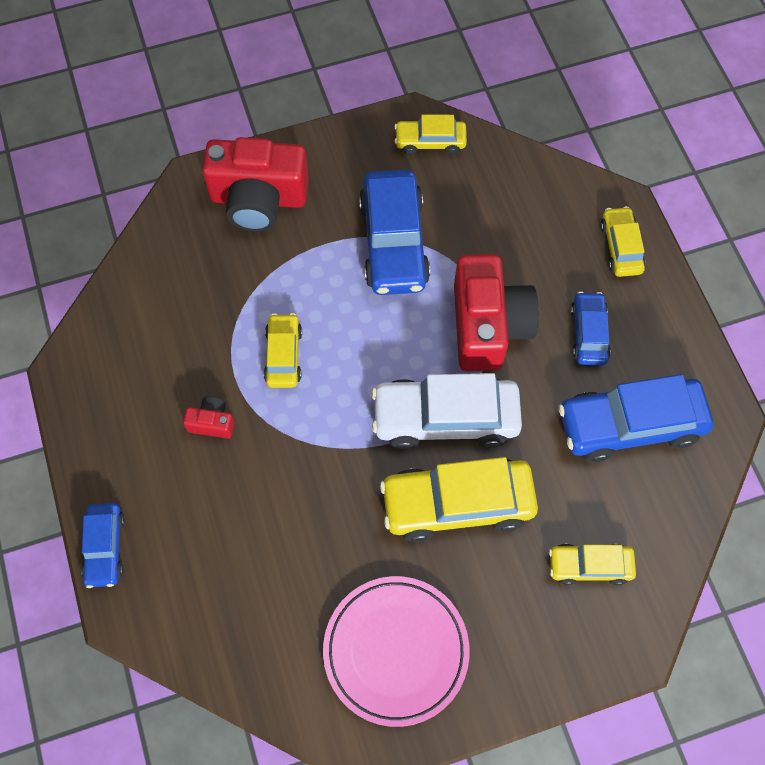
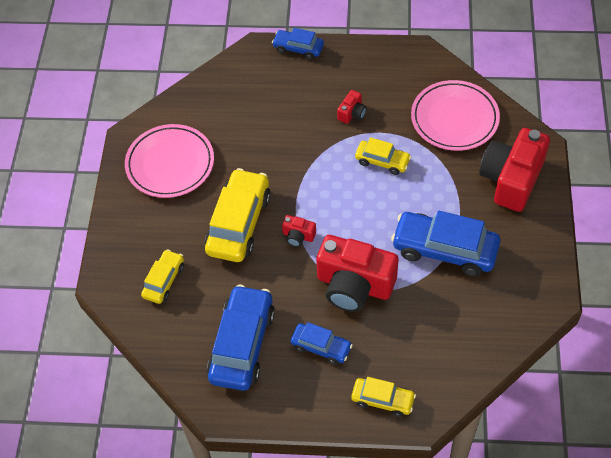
camera: 115 degrees right, 10 degrees down
white car [372,373,522,449] -> red camera [282,215,316,247]
yellow car [394,115,467,155] -> none
none -> pink plate [411,80,500,151]

